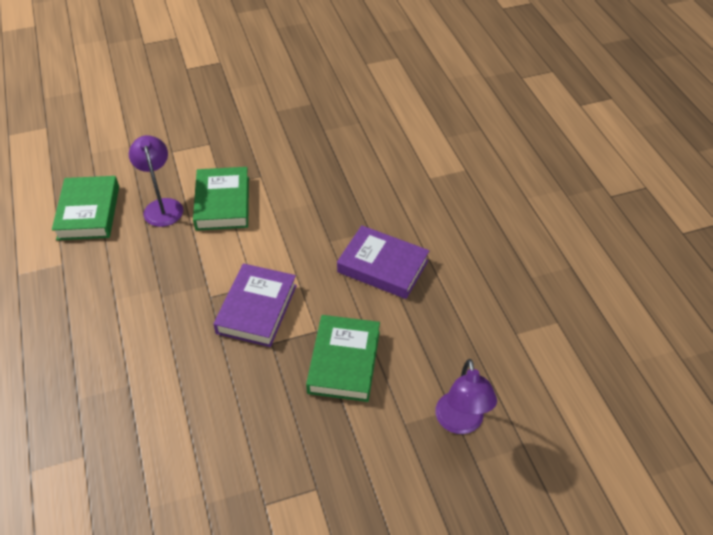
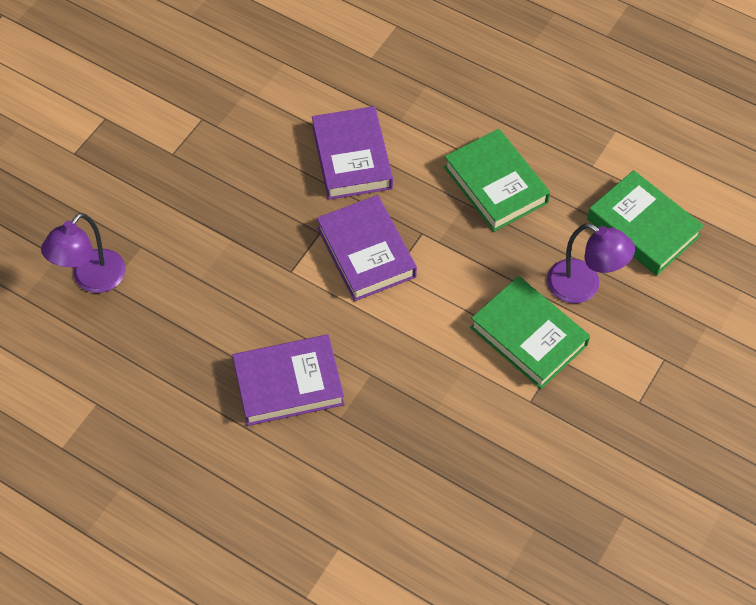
camera: 140 degrees right, 10 degrees up
green book [306,315,380,402] -> green book moved to [444,129,550,232]
purple lamp [435,359,497,434] -> purple lamp turned 105 degrees counterclockwise [41,213,125,293]
none -> purple book [312,106,393,200]

